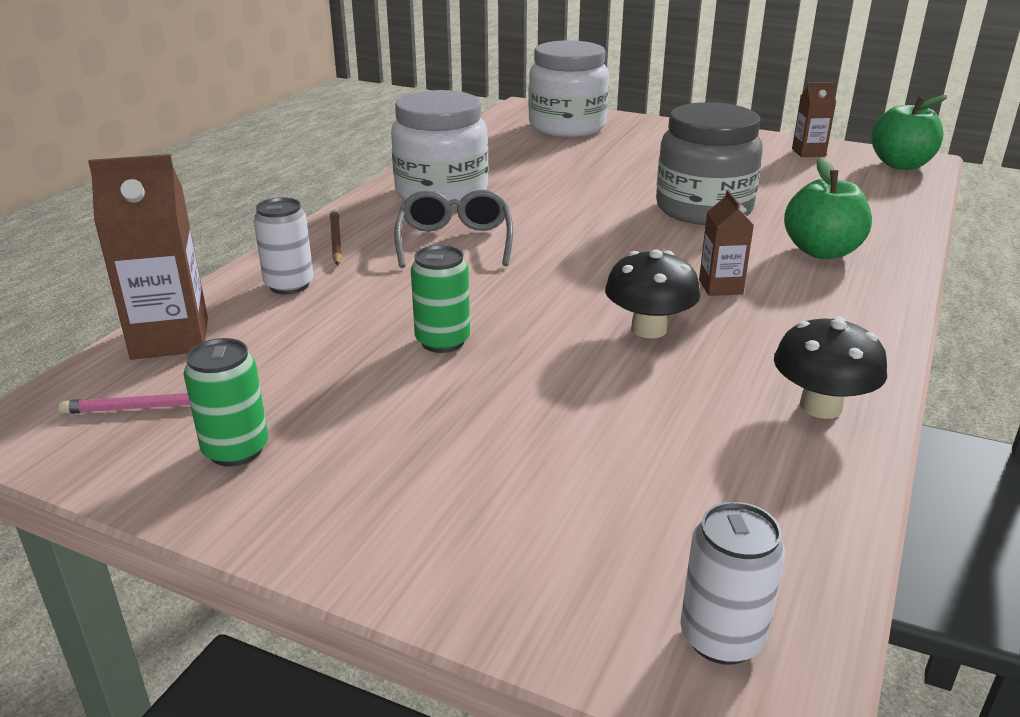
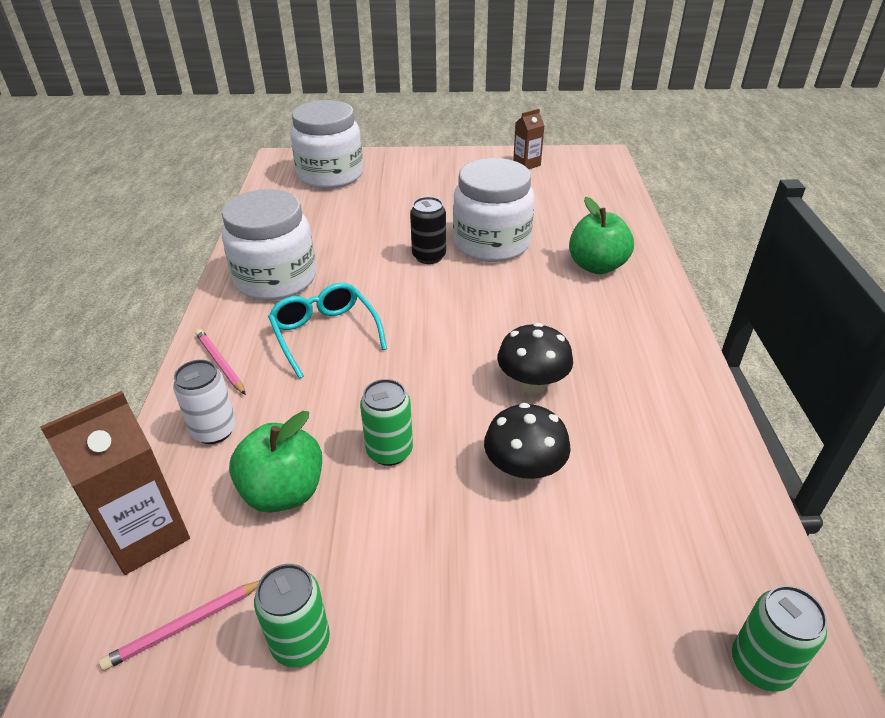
camera: 25 degrees left, 10 degrees up
brown pencil [330,210,342,265] -> pink pencil [196,329,246,395]
grey glasses [394,190,513,268] -> turquoise glasses [268,283,387,379]
grey jar [656,102,763,225] -> white jar [453,158,535,262]
white can [680,502,785,665] -> green can [732,585,828,692]
brown carton [699,190,754,296] -> none
black mushroom [774,316,887,419] -> black mushroom moved to [484,403,571,483]
green apple [871,95,947,170] -> green apple moved to [229,411,322,513]
none -> black can [410,197,446,264]

